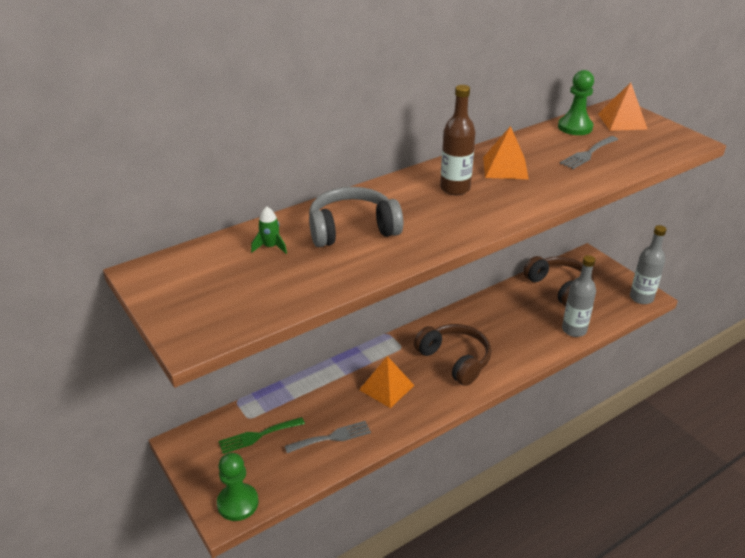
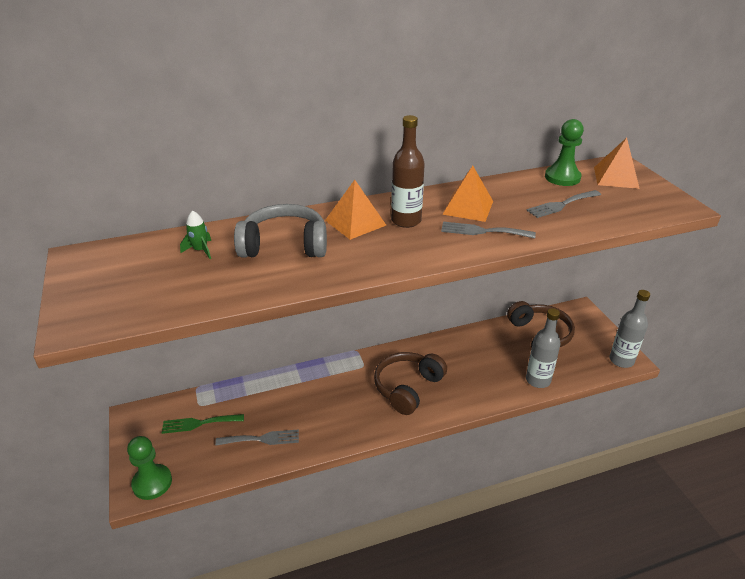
camera: 15 degrees right, 0 degrees up
orange pyramid [359,356,414,408] -> orange pyramid moved to [325,180,386,240]
brown headphones [414,324,491,386] -> brown headphones turned 120 degrees counterclockwise [374,352,447,415]
none -> grey fork [441,222,536,238]

